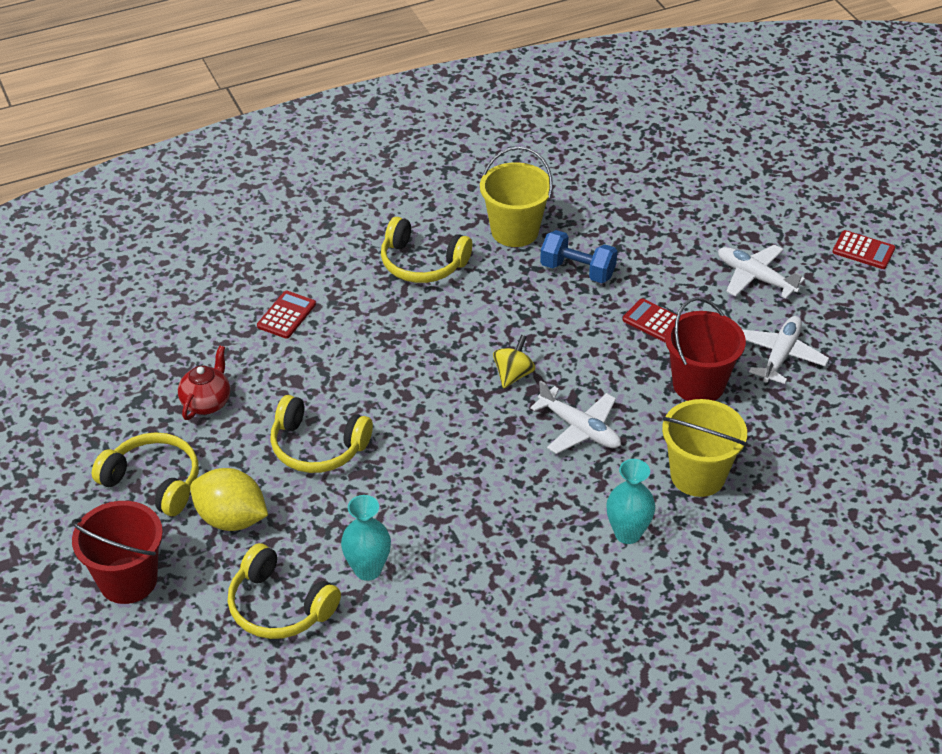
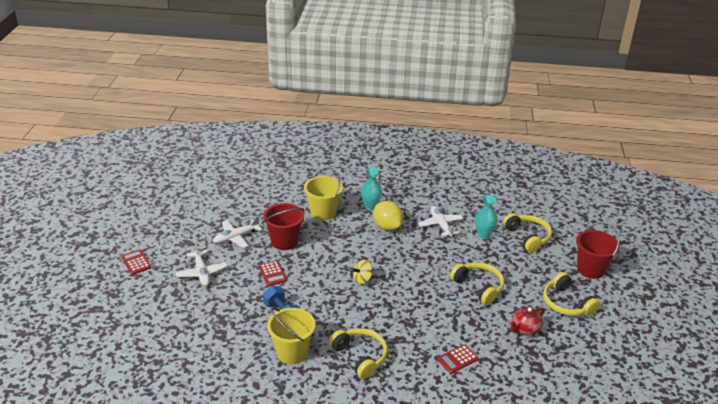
camera: 150 degrees left, 10 degrees down
yellow lemon [190,468,268,531] -> yellow lemon moved to [373,201,403,231]
white plane [530,380,621,454] -> white plane moved to [418,206,464,237]

